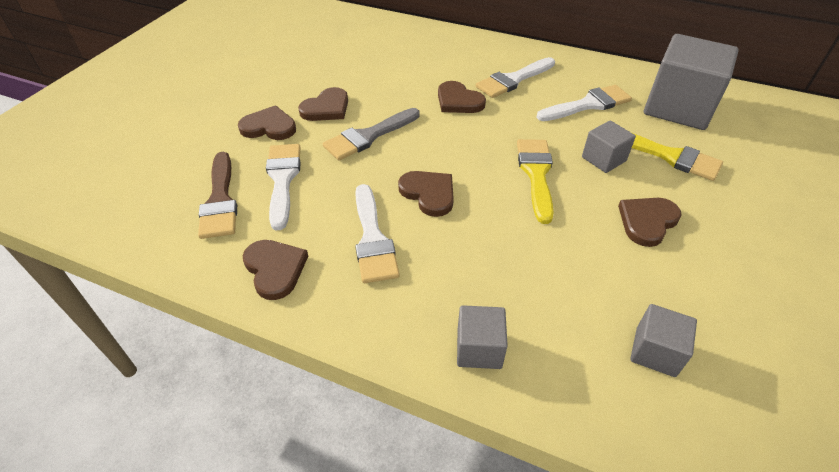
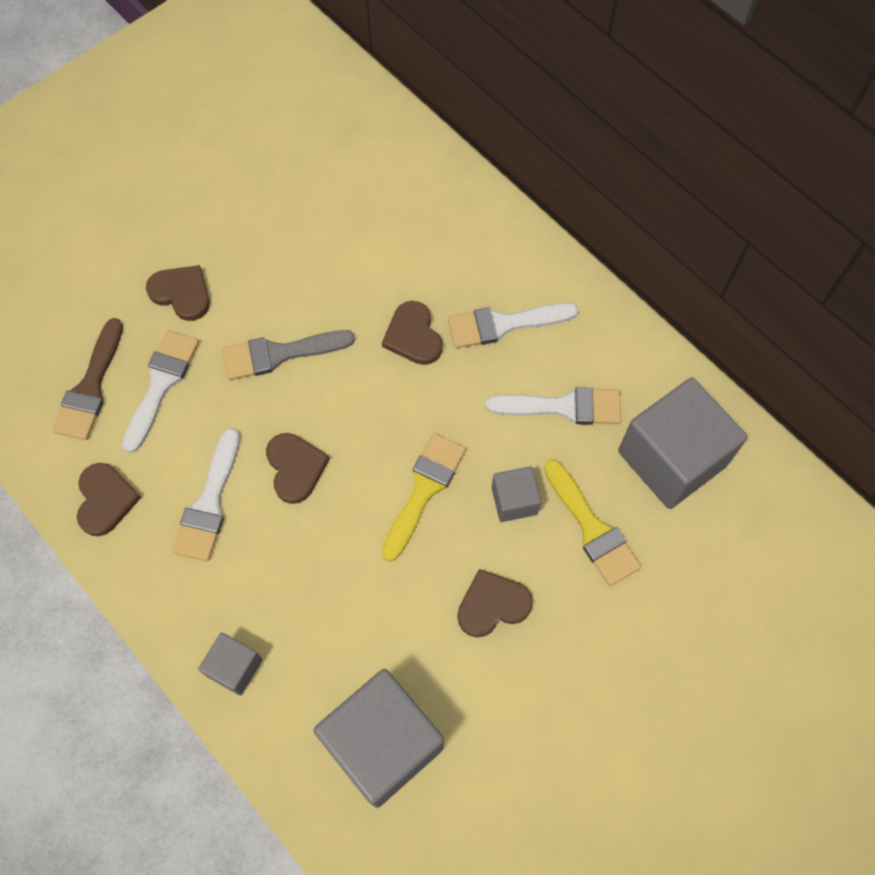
camera: 25 degrees right, 20 degrees up
brown heart [298,87,348,121] -> none
grey cube [630,304,697,377] -> grey cube [313,669,444,808], size x2.06

